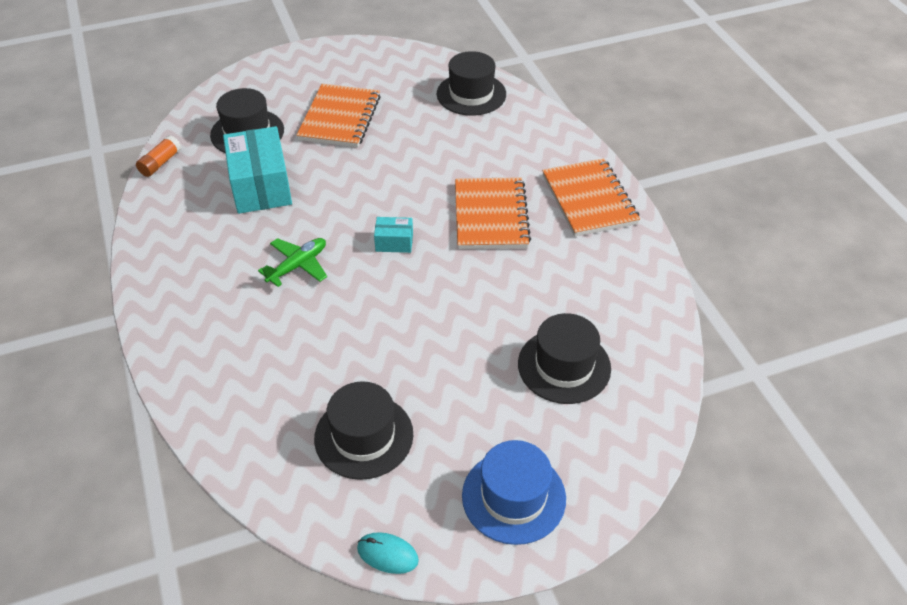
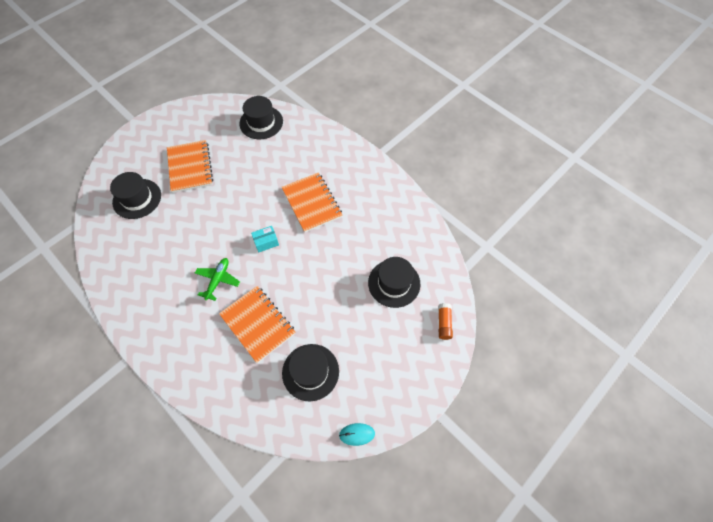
camera: 25 degrees left, 15 degrees up
orange glue stick [136,135,181,177] -> orange glue stick moved to [438,303,453,340]
turquoise box [223,126,292,214] -> none
blue hat [462,440,566,545] -> none
orange notebook [542,158,640,236] -> orange notebook moved to [219,286,295,363]

